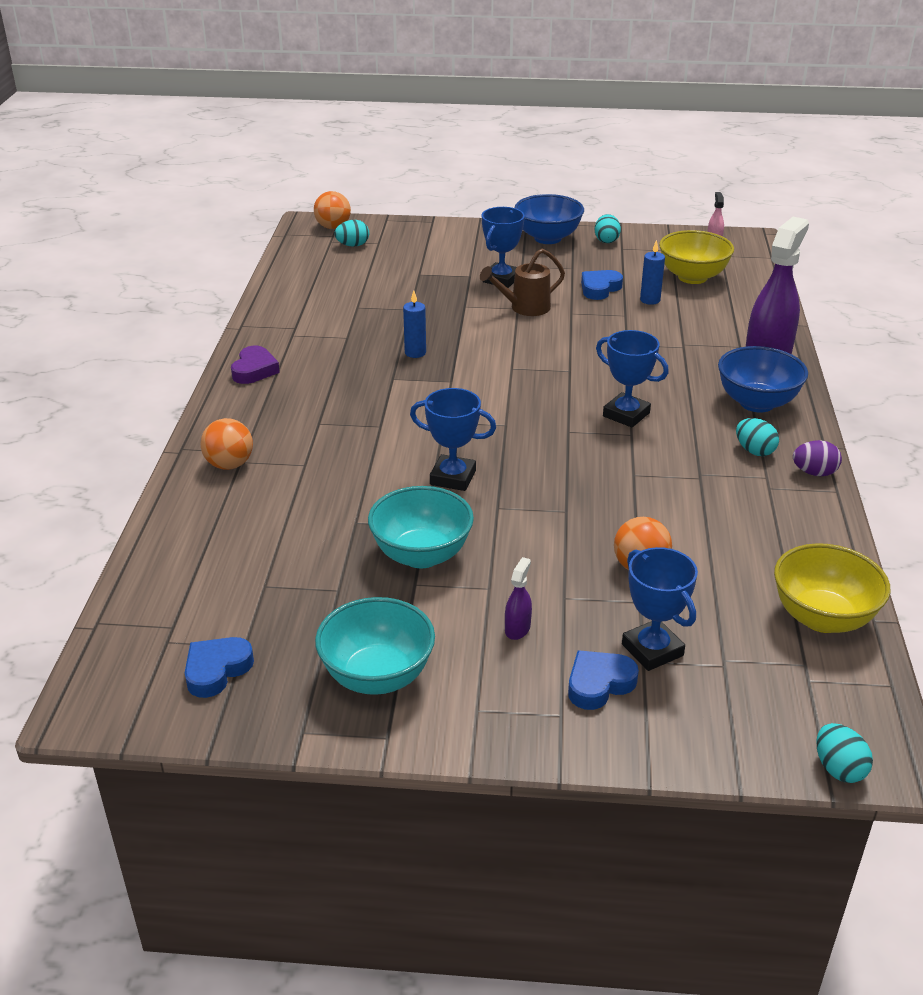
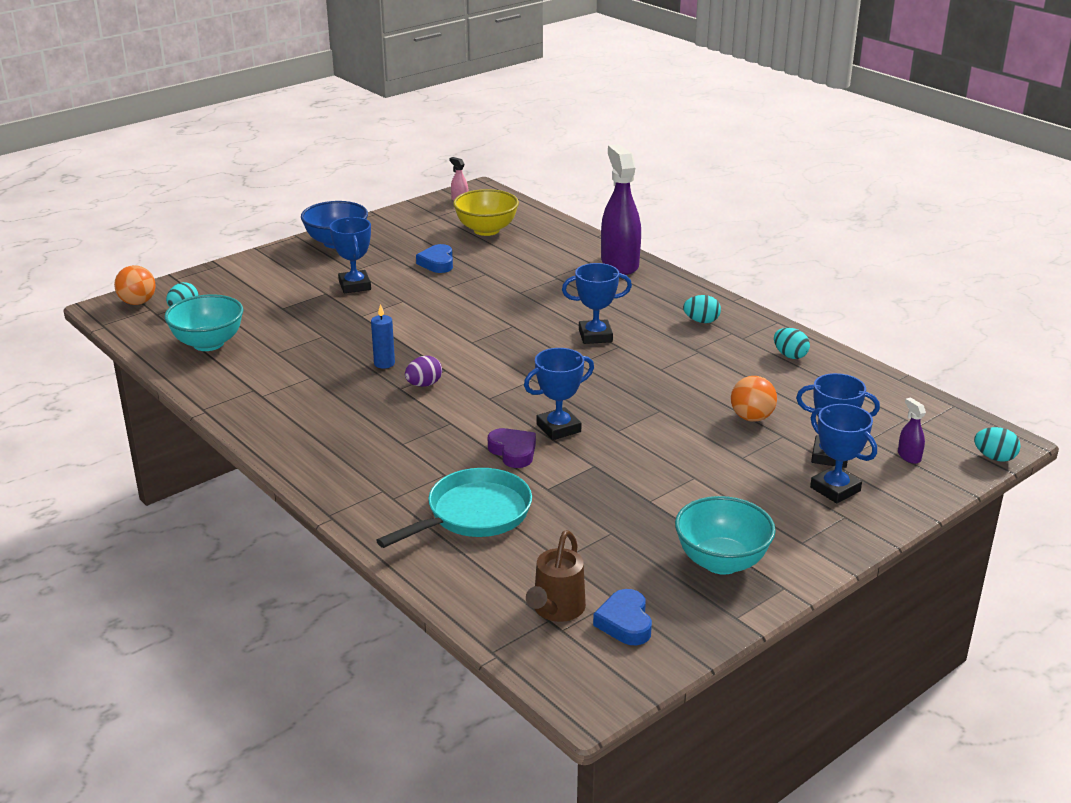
camera: 45 degrees left, 5 degrees down
orange ball [200,418,253,470] -> none
purple heart [231,346,280,384] -> purple heart moved to [488,428,536,468]
turquoise bowl [368,486,474,568] -> turquoise bowl moved to [164,294,244,351]
brown watering can [480,249,565,316] -> brown watering can moved to [526,530,586,622]
purple spray bottle [505,557,532,640] -> purple spray bottle moved to [898,397,926,464]
blue heart [568,650,639,710] -> blue trophy [810,404,877,503]
turquoise egg [595,214,621,243] -> turquoise egg moved to [774,328,810,359]
blue candle [640,240,665,305] -> none
blue bowl [718,346,808,413] -> none
yellow bowl [774,543,890,633] -> none
purple egg [793,440,842,476] -> purple egg moved to [405,356,442,387]
none -> turquoise pan [376,468,532,548]

